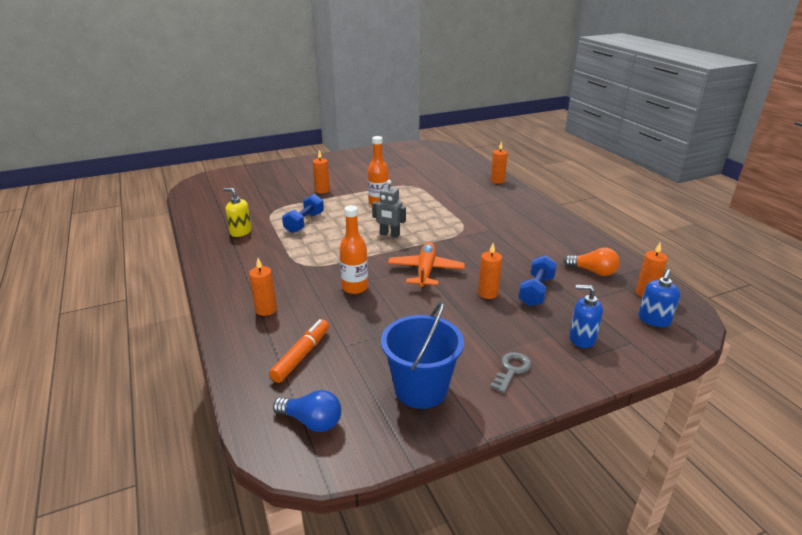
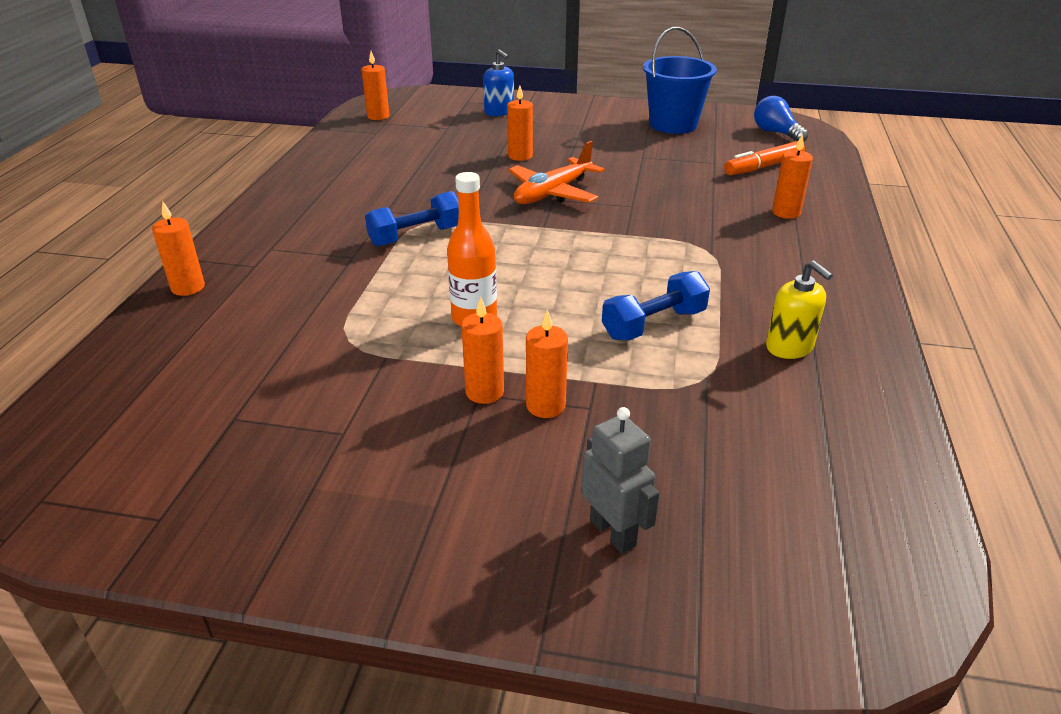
camera: 145 degrees left, 5 degrees up
orange bottle [339,205,368,294] -> none
grey robot [372,180,406,238] -> grey robot moved to [581,407,659,554]
grey key [490,352,532,393] -> none
blue dumbbell [518,255,557,306] -> blue dumbbell moved to [365,191,459,247]
orange light bulb [563,247,620,276] -> none
blue soap dispenser [638,269,680,327] -> none
none -> orange candle [461,297,504,404]

